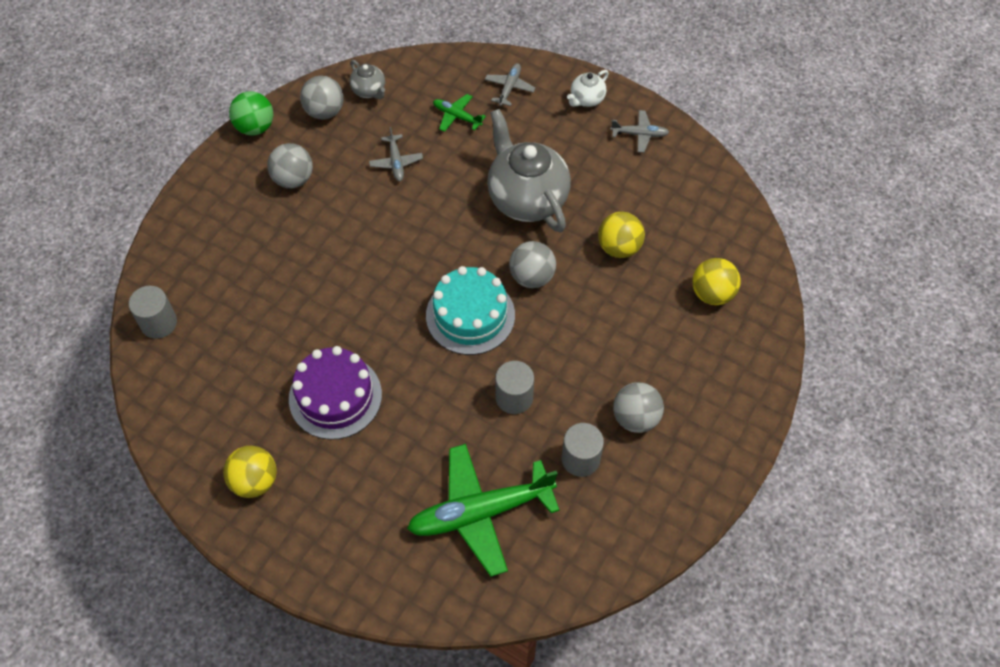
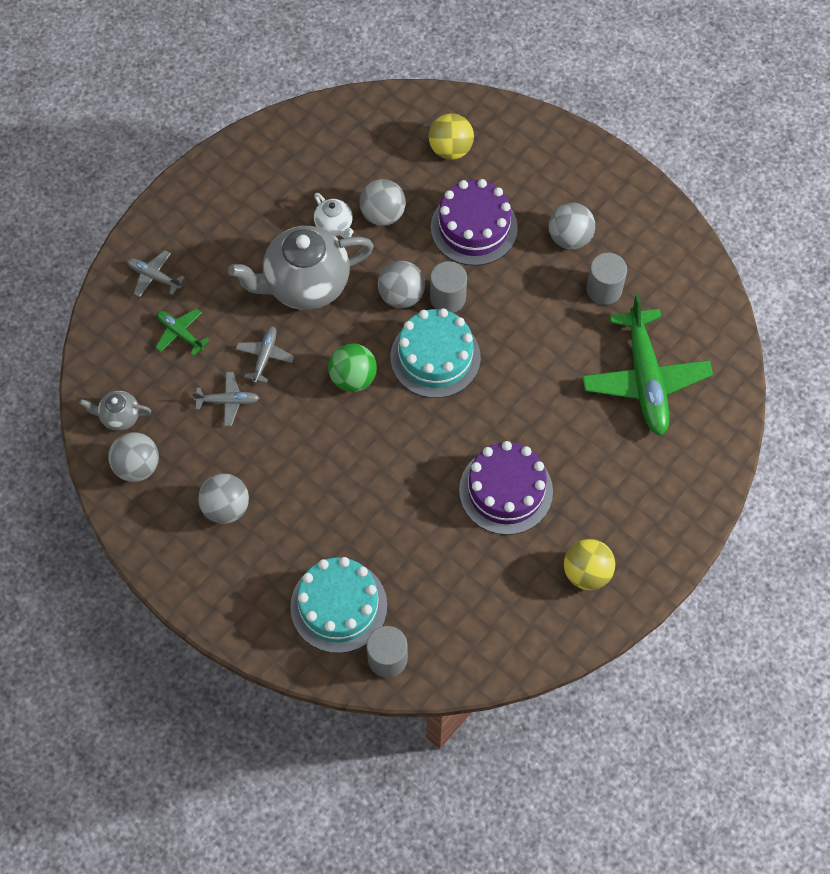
camera: 80 degrees left, 5 degrees up
green ball [229,91,273,136] -> green ball moved to [328,344,377,392]
grey teapot [350,60,385,99] -> grey teapot turned 150 degrees counterclockwise [79,391,152,431]
green plane [433,94,486,132] -> green plane turned 90 degrees clockwise [156,309,210,356]
grey cylinder [495,361,534,414] -> grey cylinder moved to [430,261,467,313]
white teapot [567,70,609,107] -> white teapot moved to [314,193,354,238]
yellow ball [598,212,645,258] -> grey ball [359,179,406,226]
grey plane [610,110,669,153] -> grey plane moved to [236,326,294,383]
none -> turquoise cake [290,557,387,653]
none -> purple cake [431,179,518,266]

